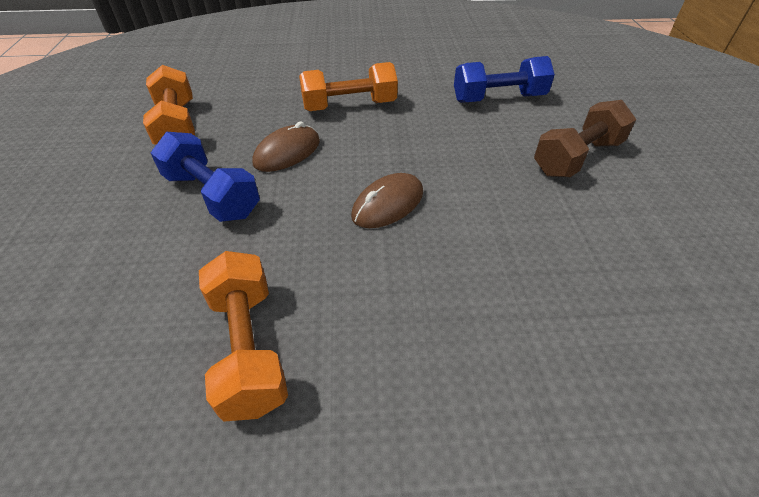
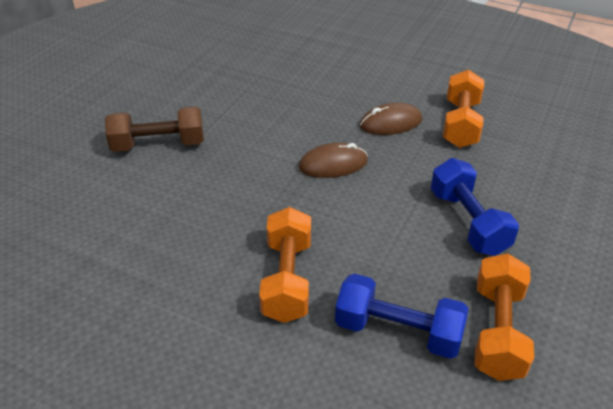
camera: 150 degrees left, 5 degrees down
brown mouse [253,122,320,172] -> brown mouse moved to [359,103,422,135]
orange dumbbell [299,62,398,111] -> orange dumbbell turned 75 degrees clockwise [259,207,311,323]
blue dumbbell [454,56,555,103] -> blue dumbbell moved to [335,274,469,359]

